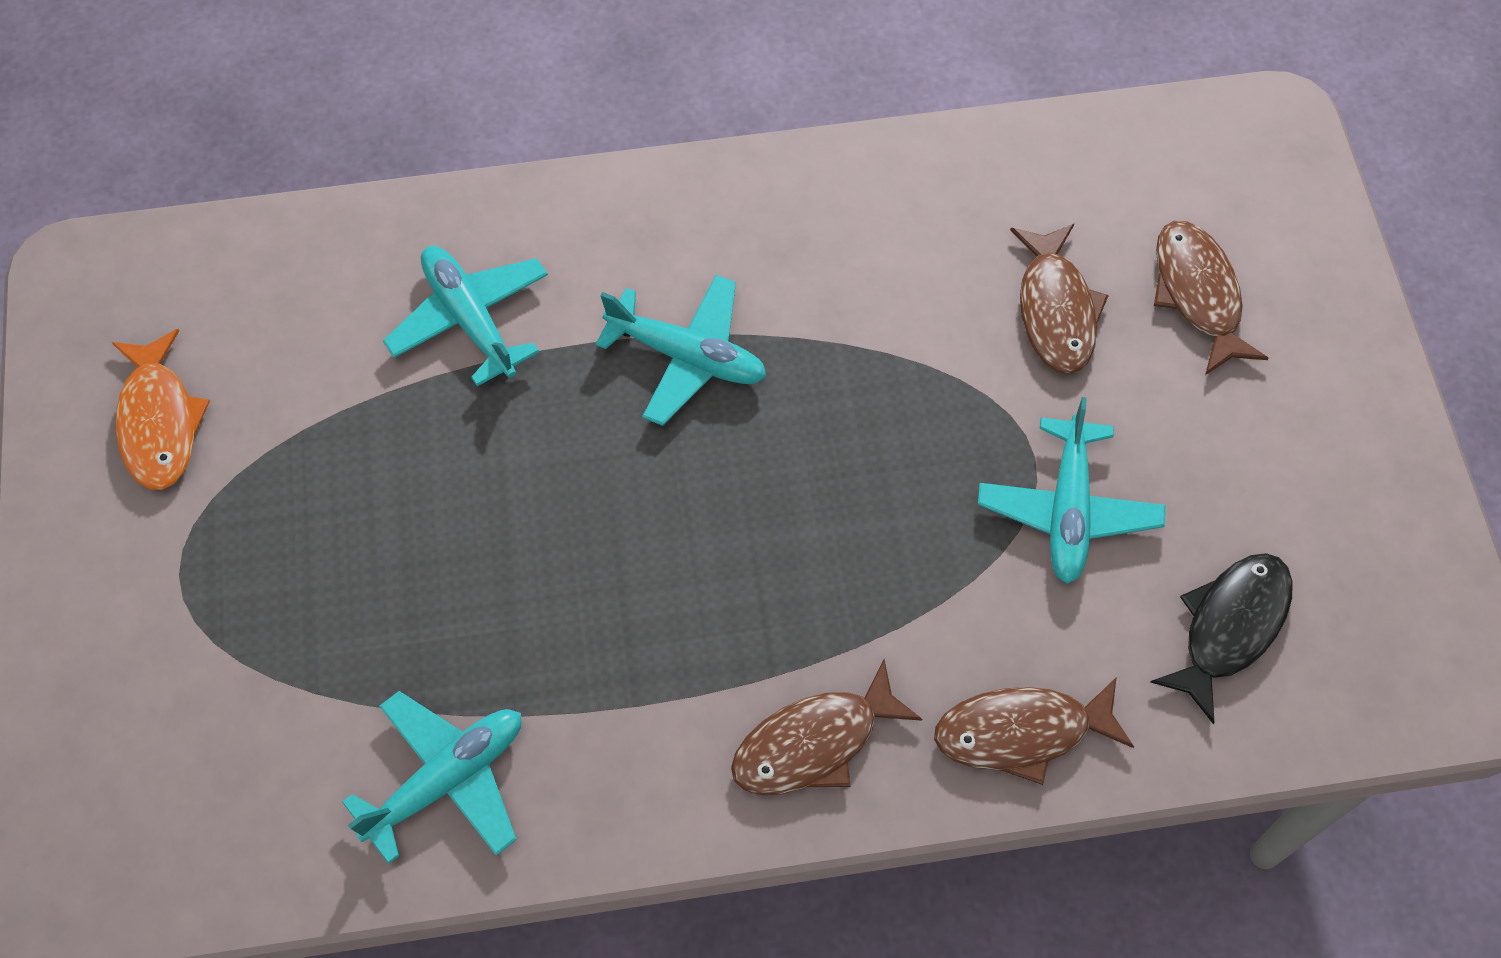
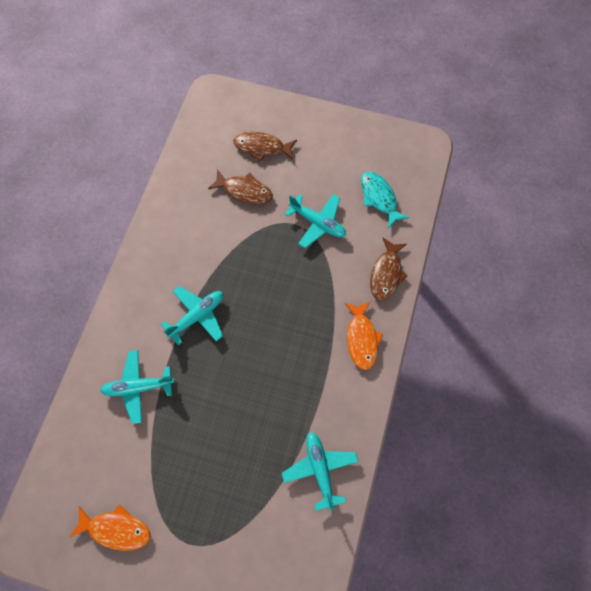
camera: 65 degrees left, 5 degrees up
brown fish [731,659,922,795] -> orange fish [344,302,383,370]
black fish [1151,553,1293,724] -> turquoise fish [361,171,409,228]

